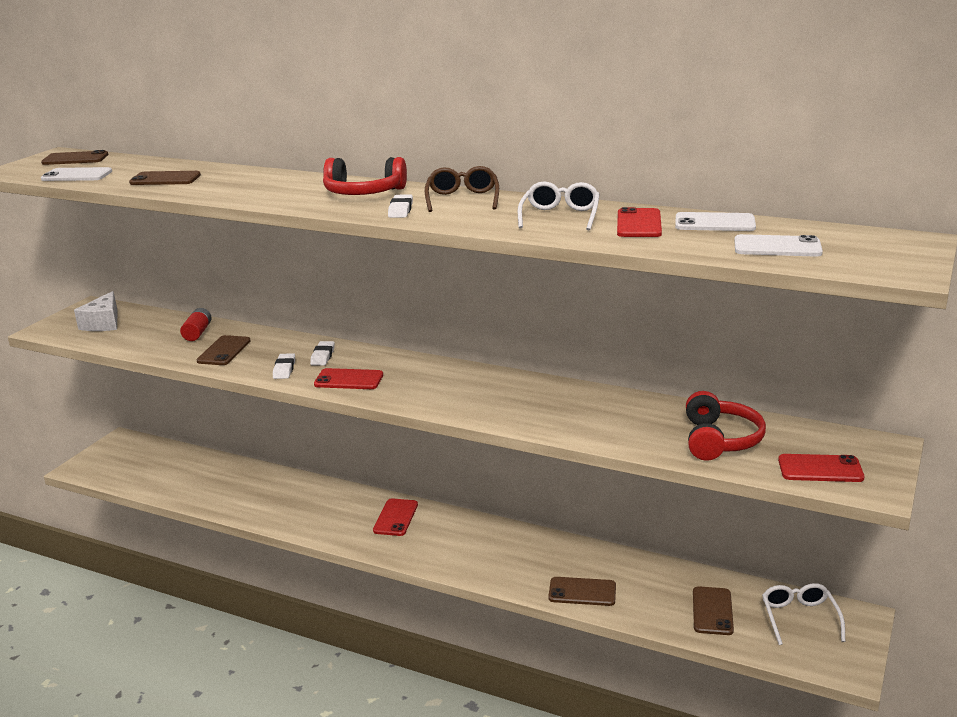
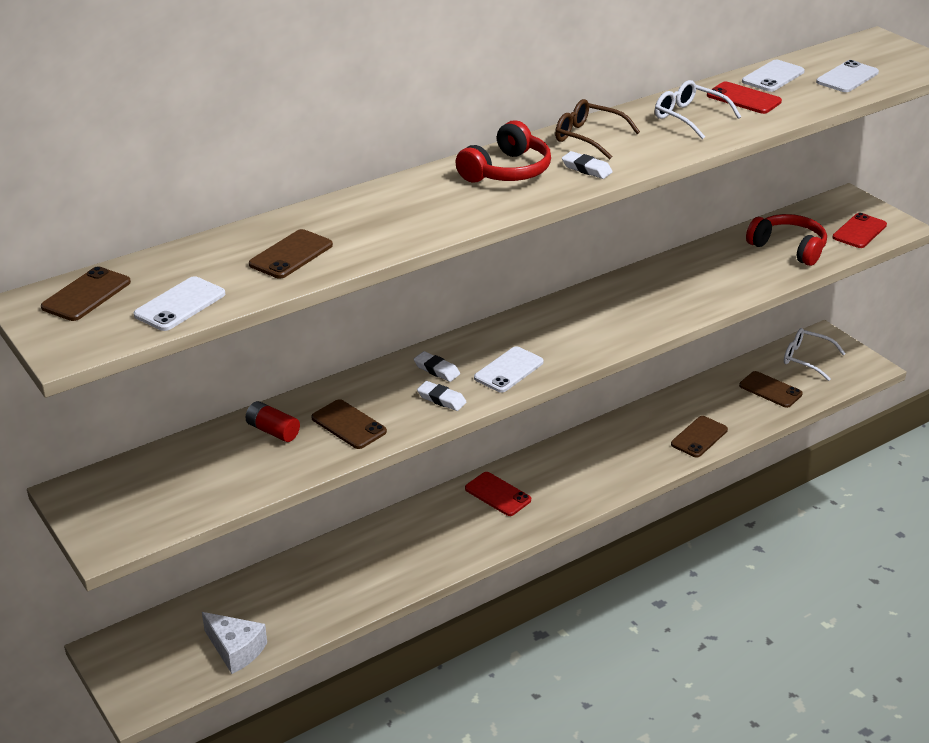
camera: 60 degrees left, 10 degrees up
white cheese [74,291,118,331] -> white cheese moved to [202,612,267,674]
red phone [314,368,383,389] -> white phone [474,346,544,392]

